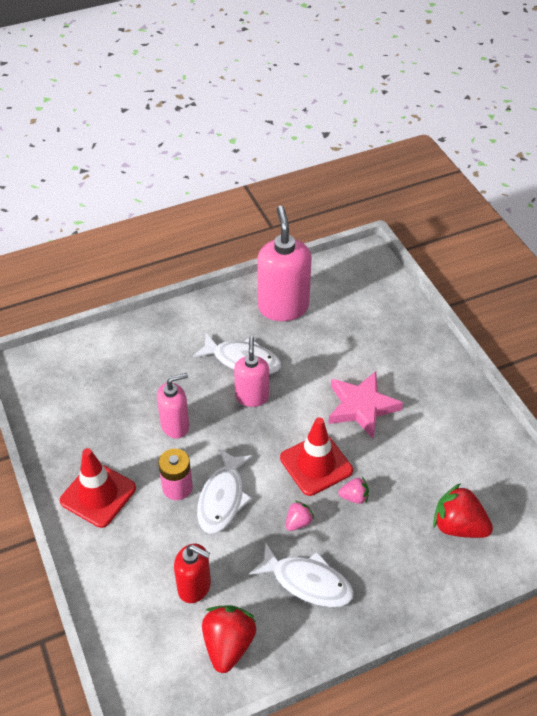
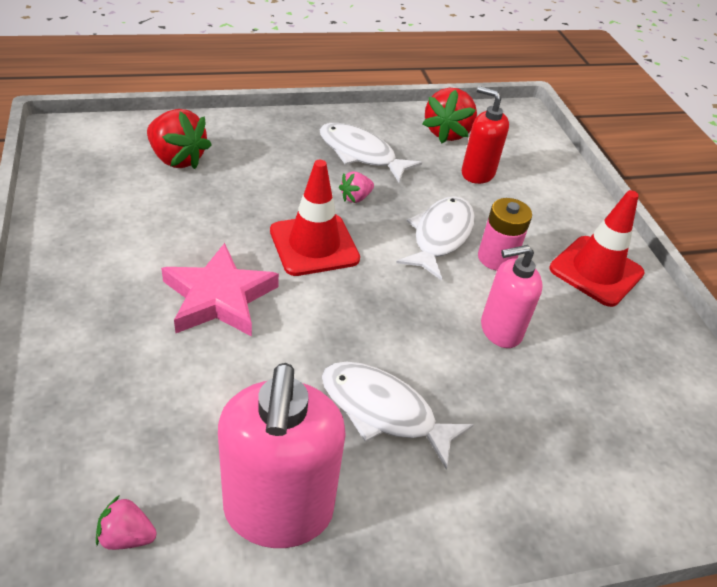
camera: 175 degrees left, 5 degrees down
pink soap dispenser [234,336,269,407] -> none
pink strawberry [338,477,369,504] -> pink strawberry moved to [96,495,157,550]

